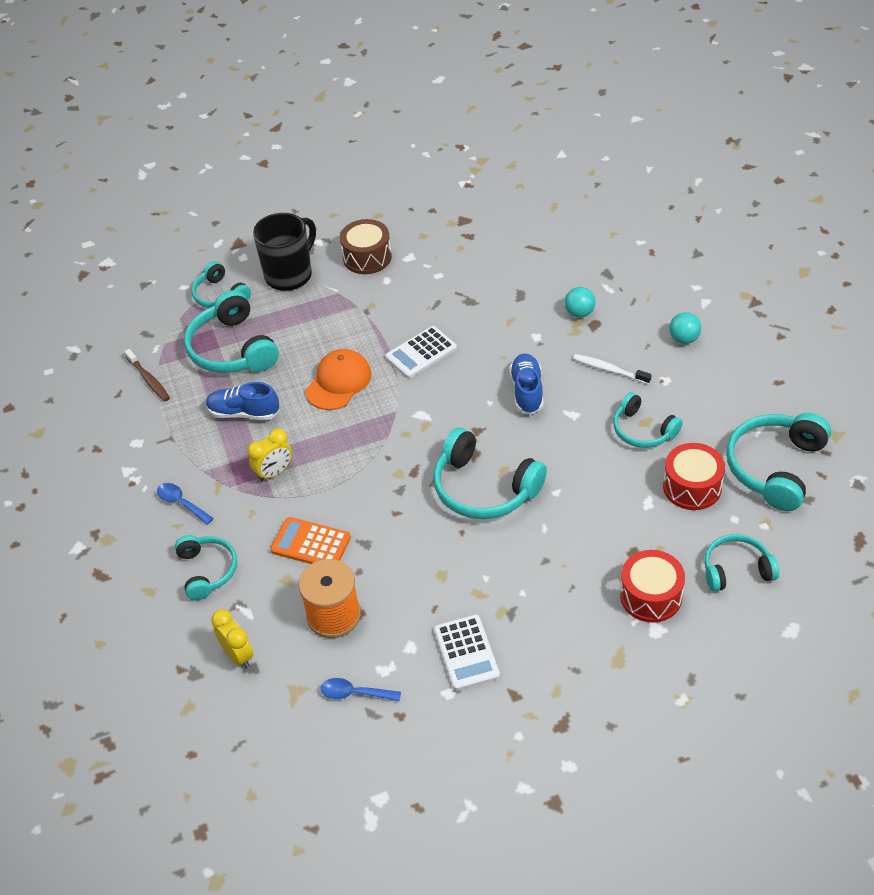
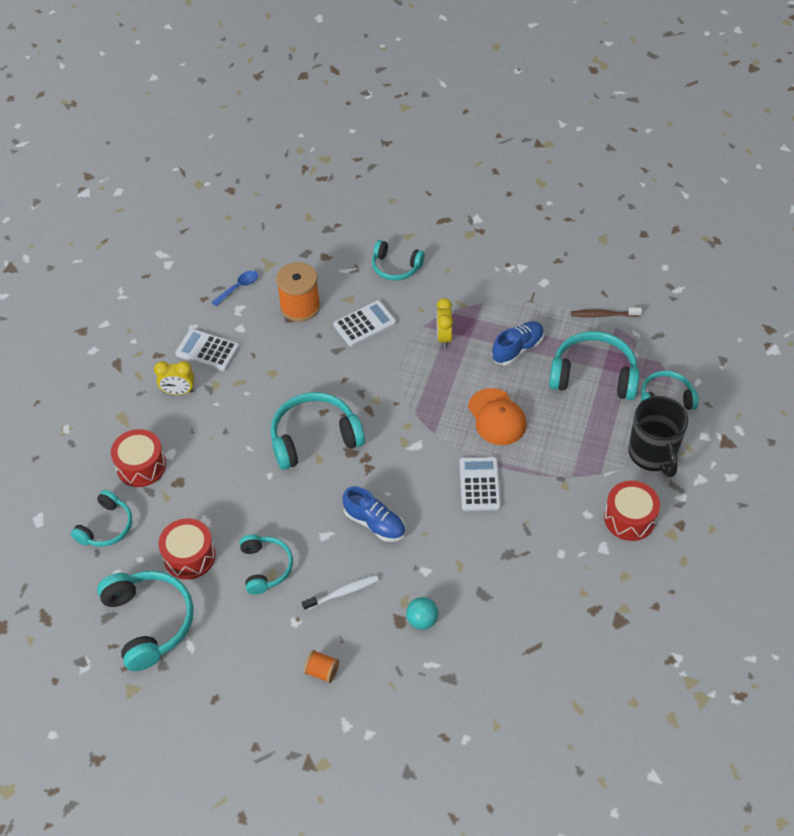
camera: 125 degrees right, 5 degrees up
blue spoon [157,483,214,525] -> none
yellow clock [211,609,254,668] -> yellow clock moved to [154,361,194,395]
orange calculator [270,517,351,564] -> white calculator [333,300,396,347]
brown drum [340,219,392,274] -> red drum [604,481,660,541]
turquoise headphones [613,392,683,448] -> turquoise headphones turned 90 degrees clockwise [239,534,293,594]
turquoise ball [669,312,701,344] -> orange spool [304,650,339,683]

